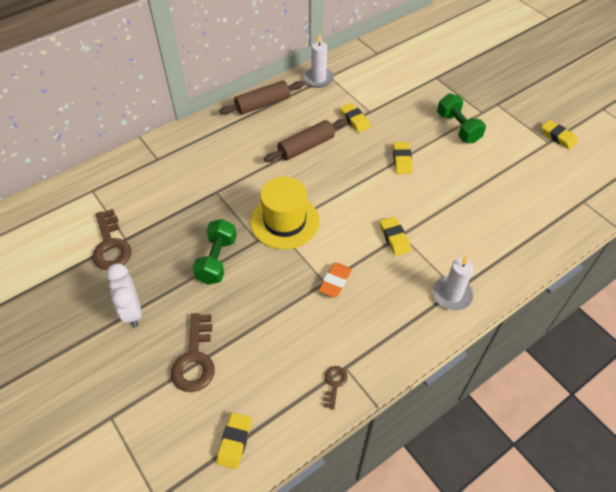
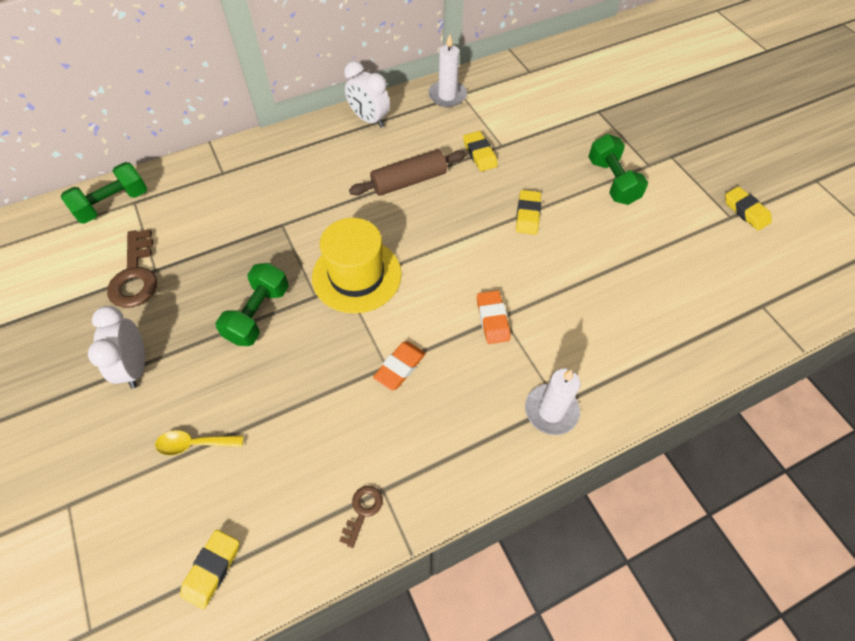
camera: 10 degrees right, 5 degrees up
brown key [171,313,215,392] -> yellow spoon [155,430,244,455]
brown rolling pin [219,81,304,115] -> white clock [344,61,390,128]
yellow eraser [380,217,411,256] -> orange eraser [477,290,511,344]
none -> green dumbbell [61,162,147,224]

